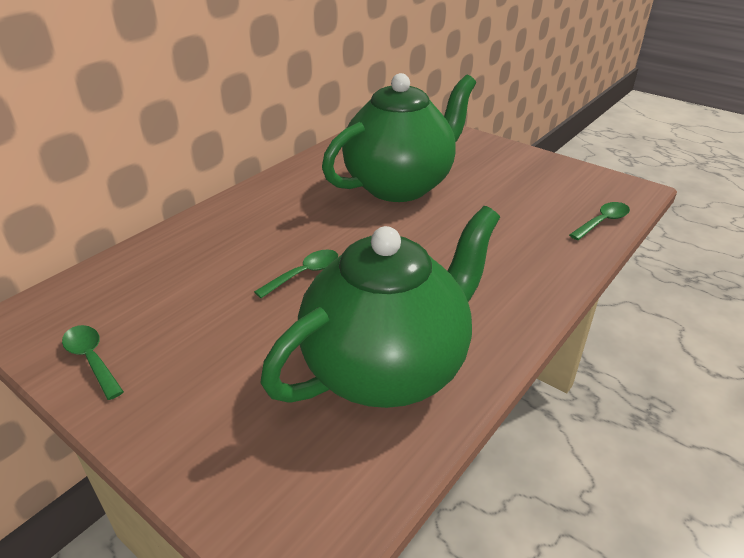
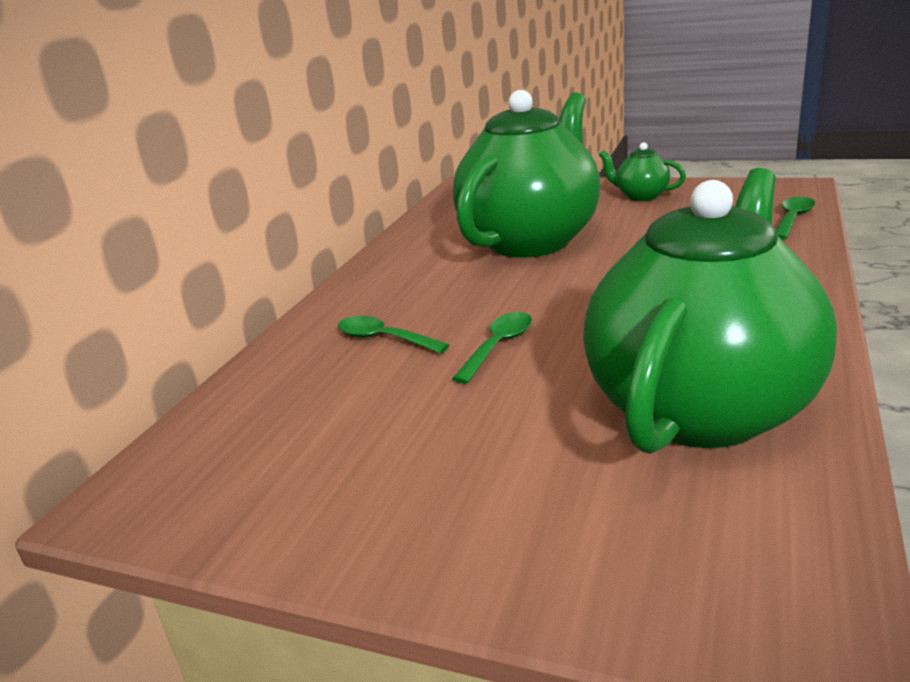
camera: 15 degrees left, 10 degrees down
green spoon [62,325,124,400] -> green spoon moved to [338,316,449,354]
none -> green teapot [599,142,686,201]

